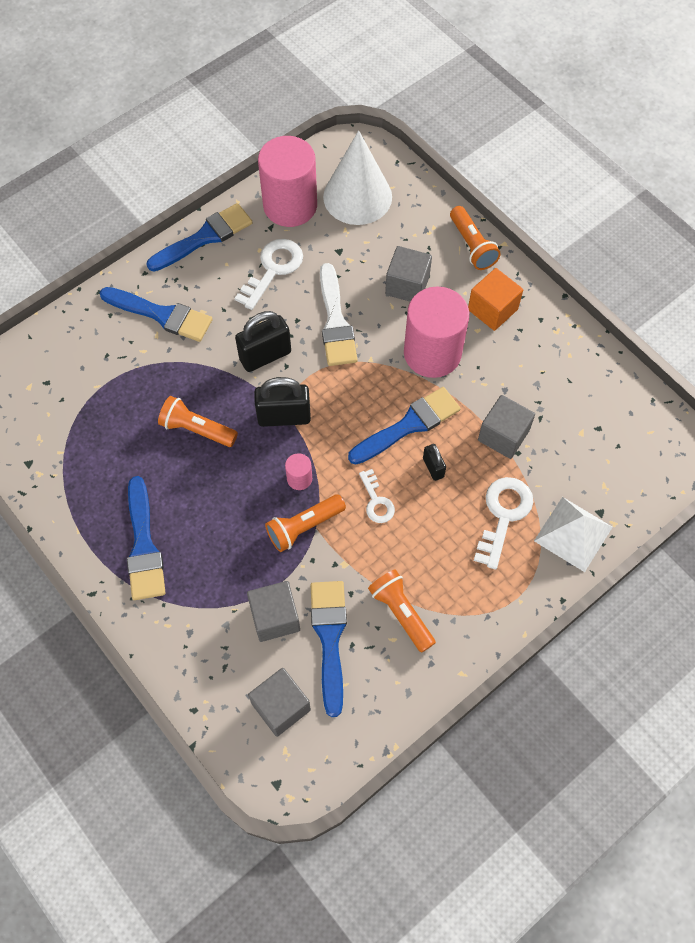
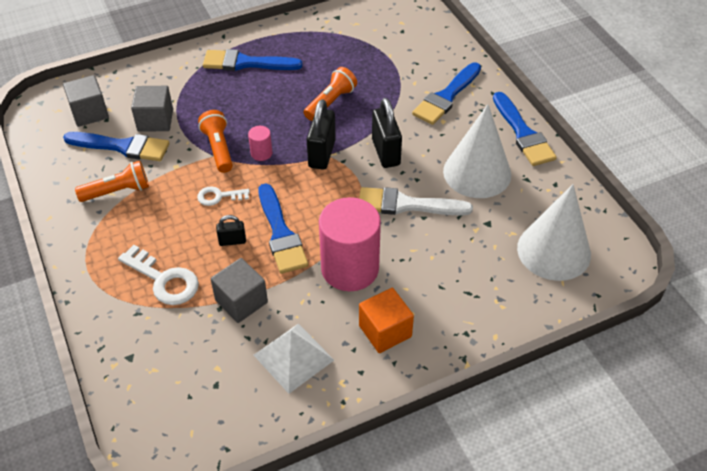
camera: 105 degrees right, 15 degrees down
white key [234,239,303,310] -> white cone [443,104,511,198]
pink cylinder [258,136,317,227] -> none
grey cube [385,246,432,302] -> none
orange flashlight [450,206,501,270] -> none
white pyramid [534,497,613,572] -> white pyramid moved to [254,324,334,394]

